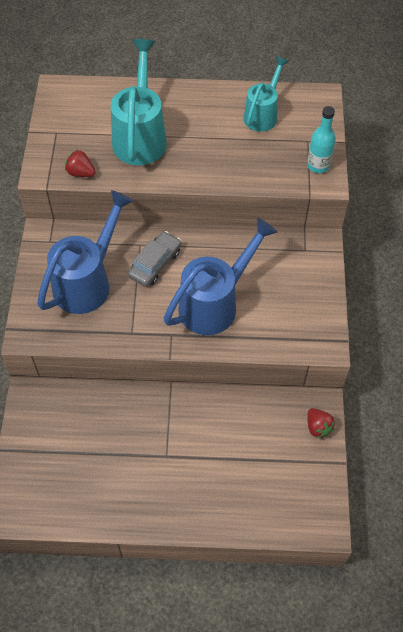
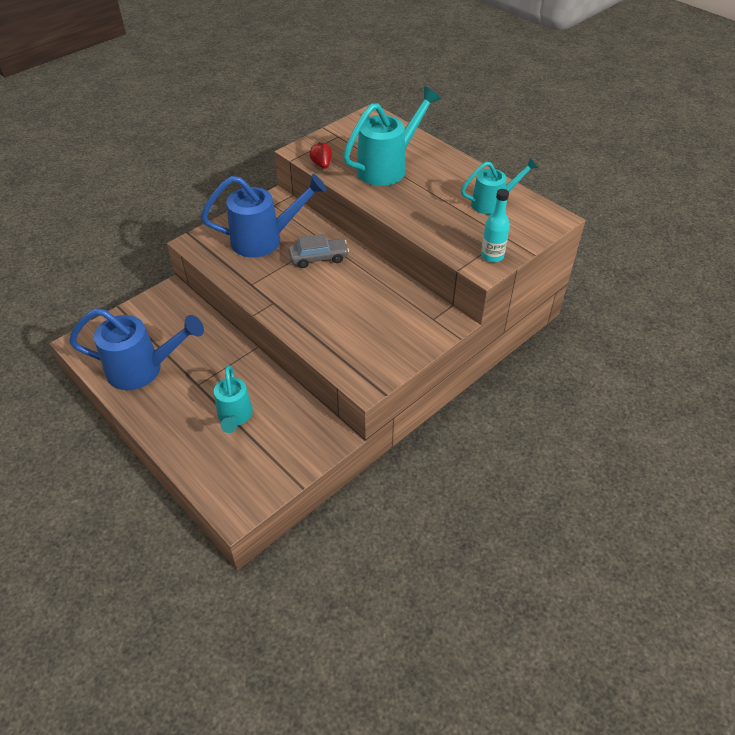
camera: 45 degrees right, 10 degrees down
blue watering can [163,218,277,335] -> blue watering can moved to [69,308,204,390]
red strawberry [307,408,335,438] -> none
none -> turquoise watering can [214,365,253,433]

